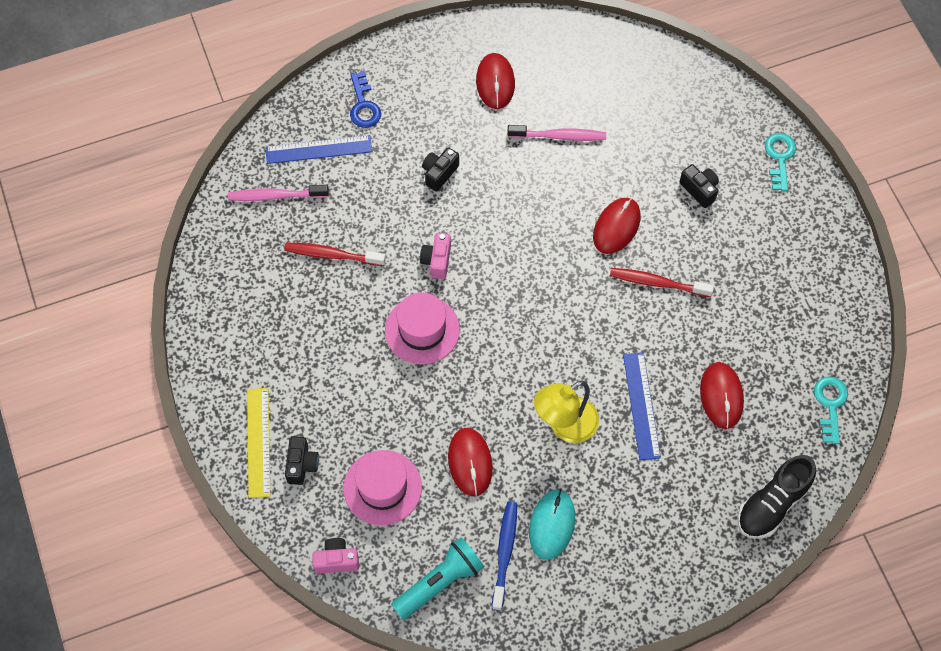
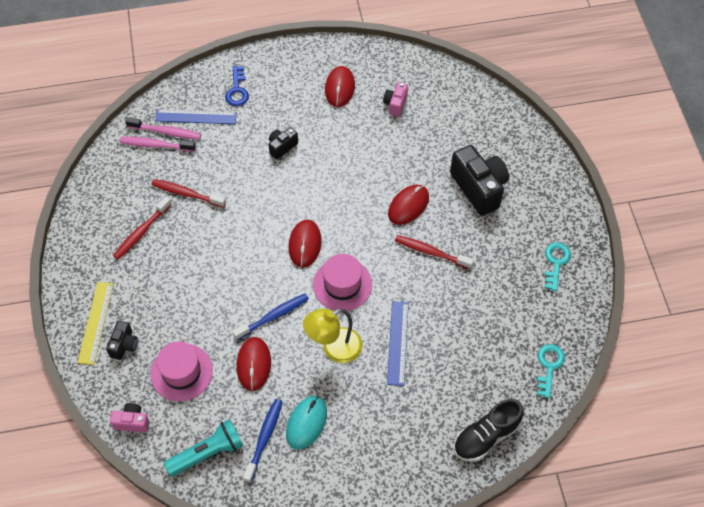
camera: 10 degrees right, 5 degrees down
pink hat [385,292,460,364] -> pink hat moved to [313,254,372,311]
pink camera [420,233,451,279] -> pink camera moved to [383,82,408,116]
pink toothbrush [507,125,606,141] -> pink toothbrush moved to [125,117,201,140]
black camera [680,164,719,208] -> black camera [450,145,509,216], size x1.98
red mouse [700,362,744,429] -> red mouse moved to [289,220,322,268]
turquoise key [765,133,796,192] -> turquoise key moved to [545,242,571,291]
none -> red toothbrush [113,196,172,259]
none -> blue toothbrush [232,293,309,340]

